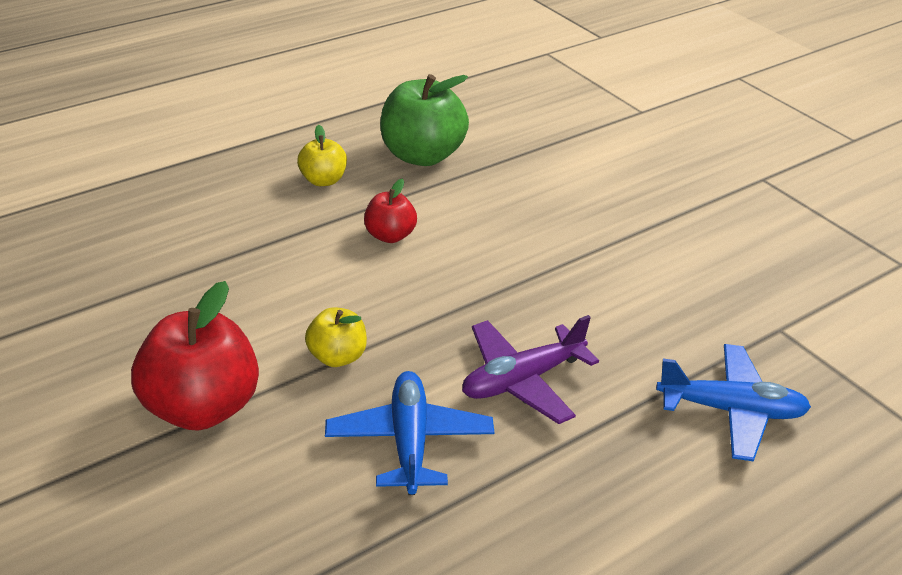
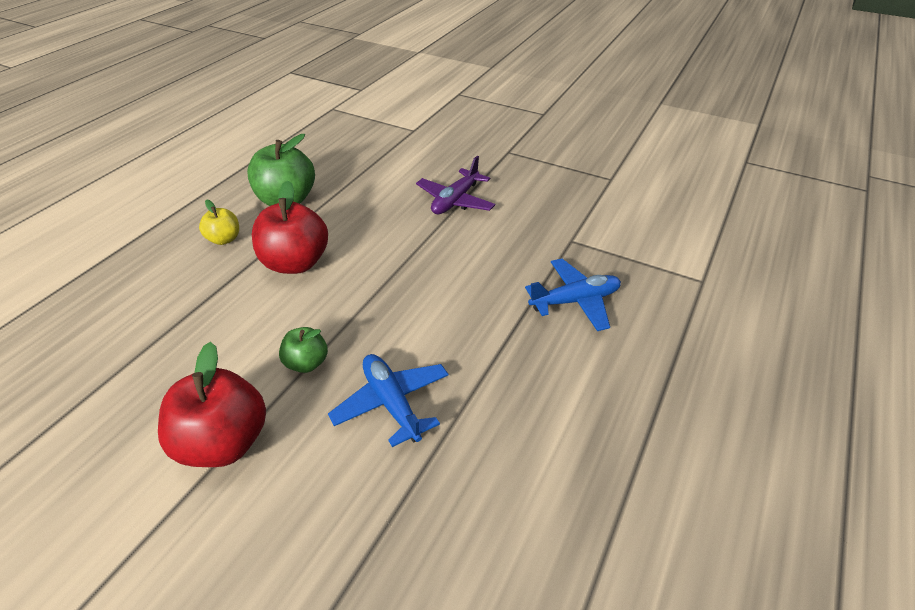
camera: 25 degrees left, 5 degrees up
yellow apple [305,307,367,367] -> green apple [279,327,328,373]
red apple [364,179,417,243] -> red apple [252,180,328,274], size x1.85
purple plane [462,315,599,424] -> purple plane moved to [416,156,495,214]

